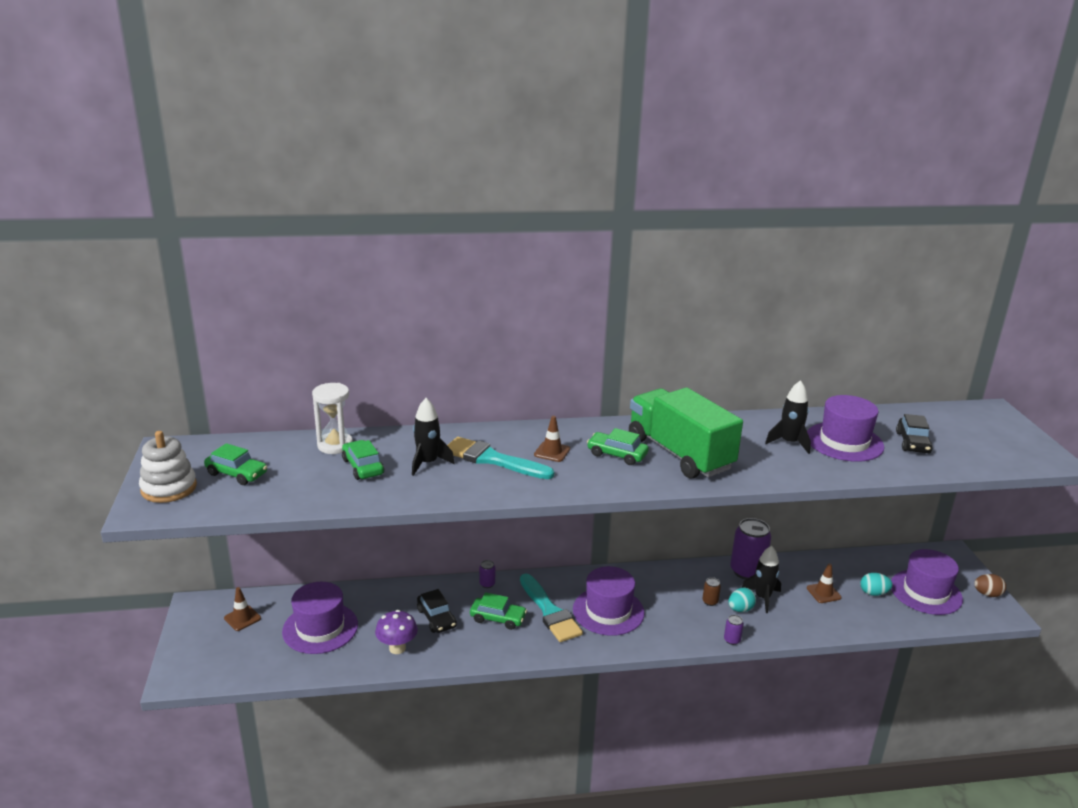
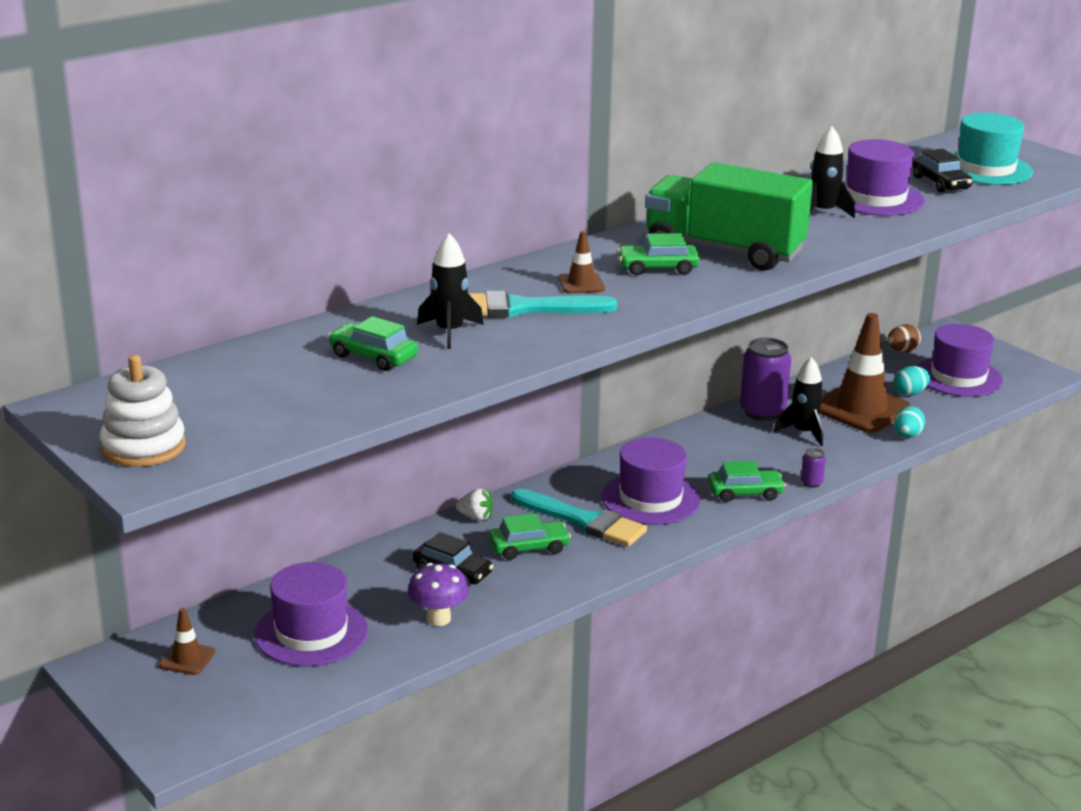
camera: 30 degrees left, 0 degrees up
green car [204,443,267,485] -> green car moved to [708,461,786,502]
white hourglass [312,383,353,454] -> none
purple can [479,560,495,588] -> white strawberry [456,489,493,521]
brown can [702,577,721,606] -> none
turquoise egg [728,588,756,612] -> turquoise egg moved to [894,406,925,438]
brown traffic cone [807,563,842,603] -> brown traffic cone [819,313,911,433], size x2.23
brown egg [974,574,1006,597] -> brown egg moved to [887,324,921,352]
none -> turquoise hat [953,113,1033,185]

